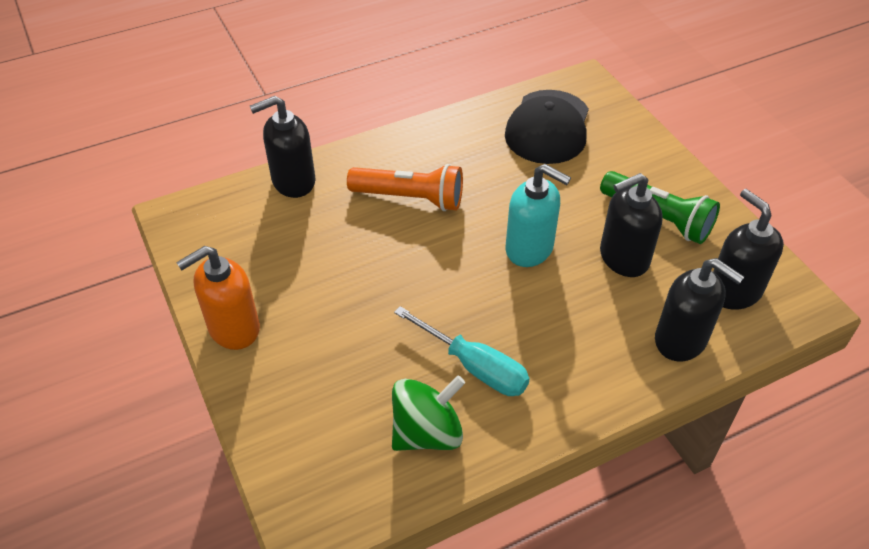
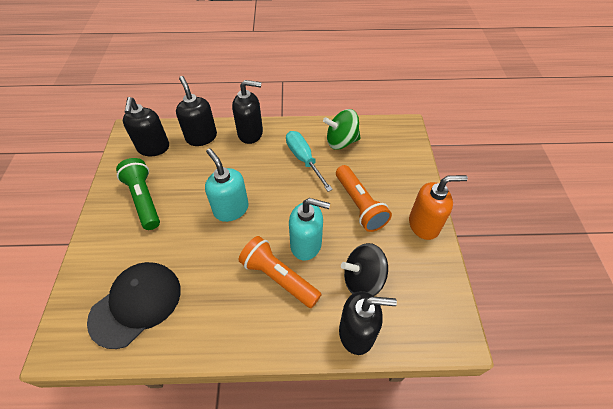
camera: 155 degrees left, 5 degrees up
black soap dispenser [600,173,663,277] -> black soap dispenser moved to [232,80,263,144]
none -> turquoise soap dispenser [289,198,330,261]
none -> orange flashlight [336,165,392,232]
none -> black spinning top [341,243,388,296]

